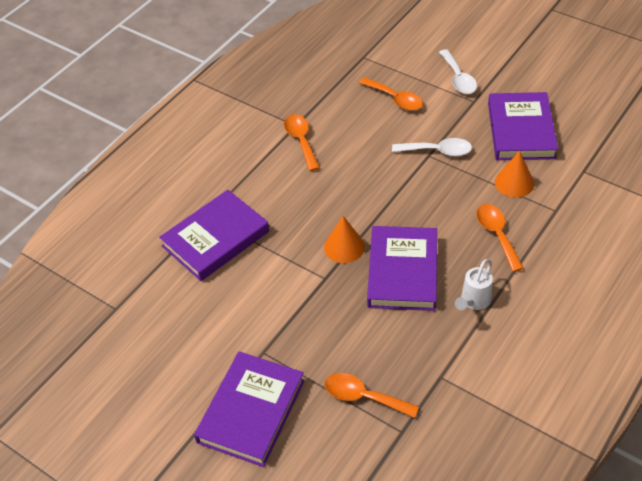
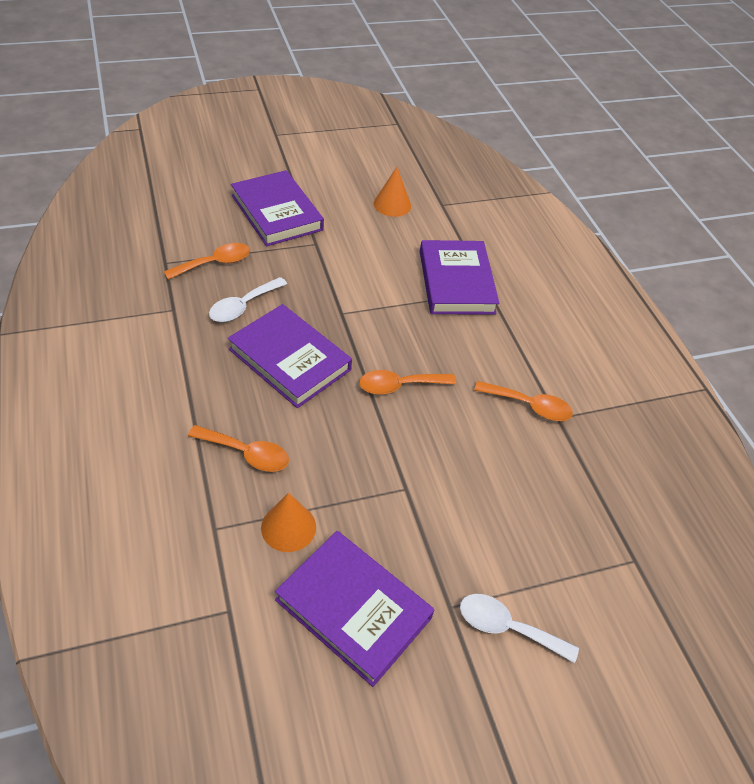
camera: 120 degrees right, 0 degrees up
orange cone [324,216,365,263] -> orange cone moved to [374,167,411,217]
orange spoon [359,77,423,111] -> orange spoon moved to [359,370,456,395]
white spoon [392,138,472,156] -> white spoon moved to [209,277,287,322]
white watering can [455,259,493,310] -> none

